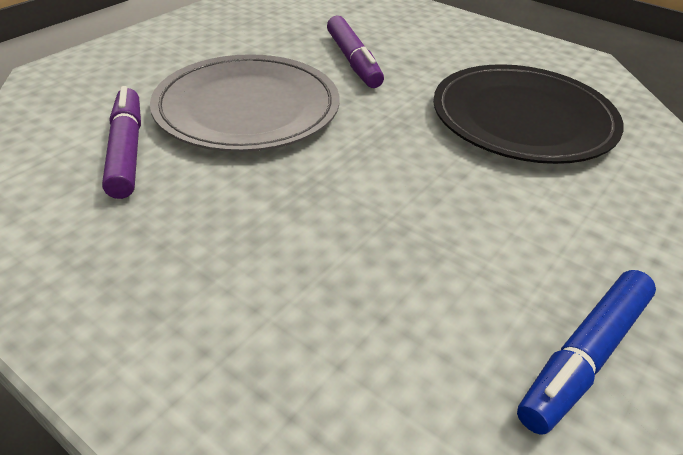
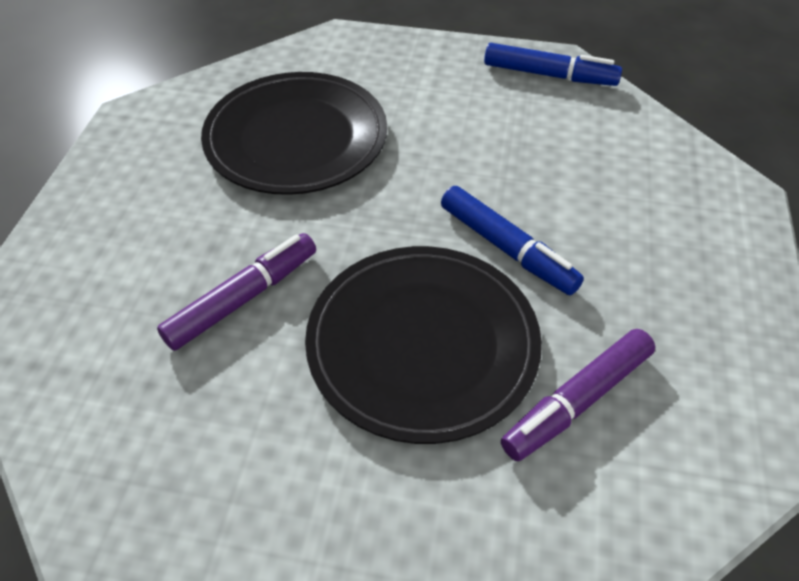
camera: 115 degrees left, 10 degrees up
grey plate [150,54,339,152] -> black plate [305,246,542,444]
none -> blue marker [441,186,584,295]

